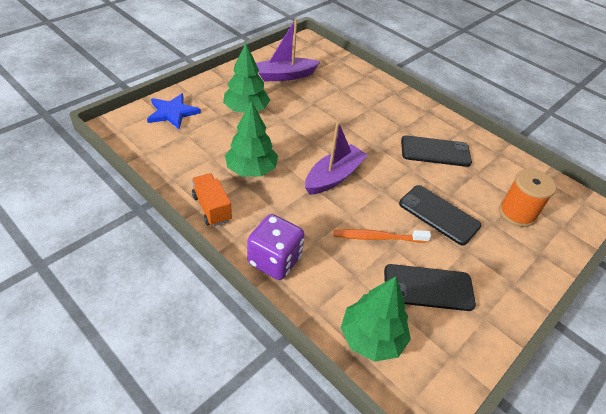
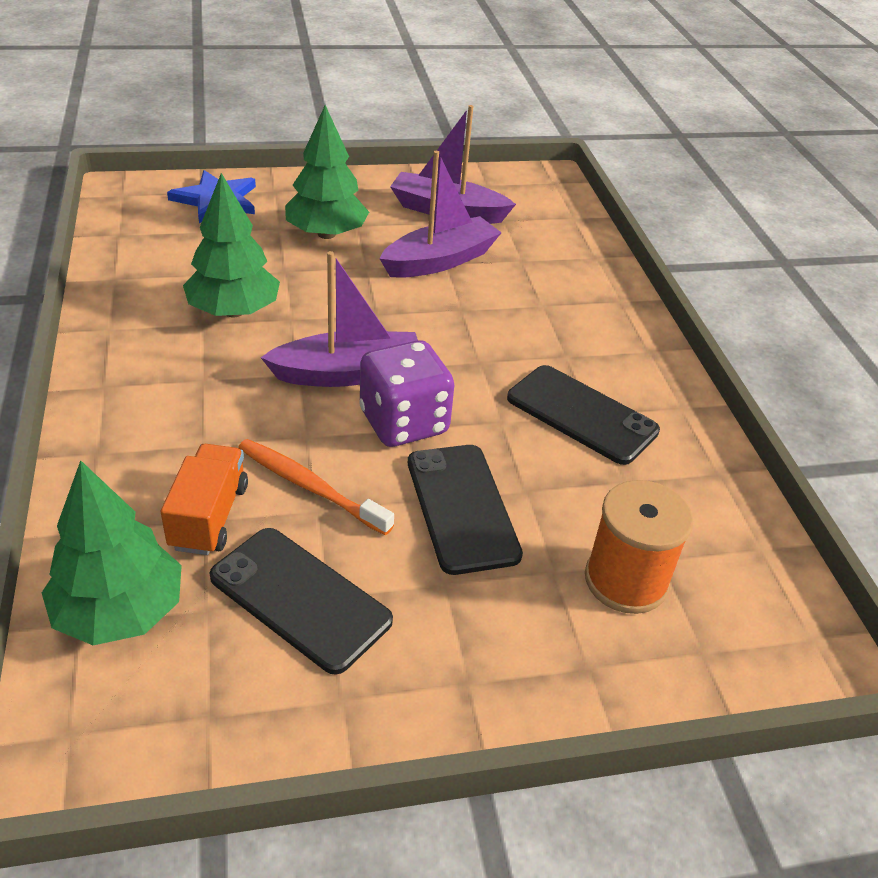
camera: 35 degrees right, 5 degrees down
orange truck [191,173,232,226] -> orange truck moved to [161,444,248,555]
purple dice [247,214,305,280] -> purple dice moved to [359,340,454,447]
none -> purple boat [379,151,502,278]

